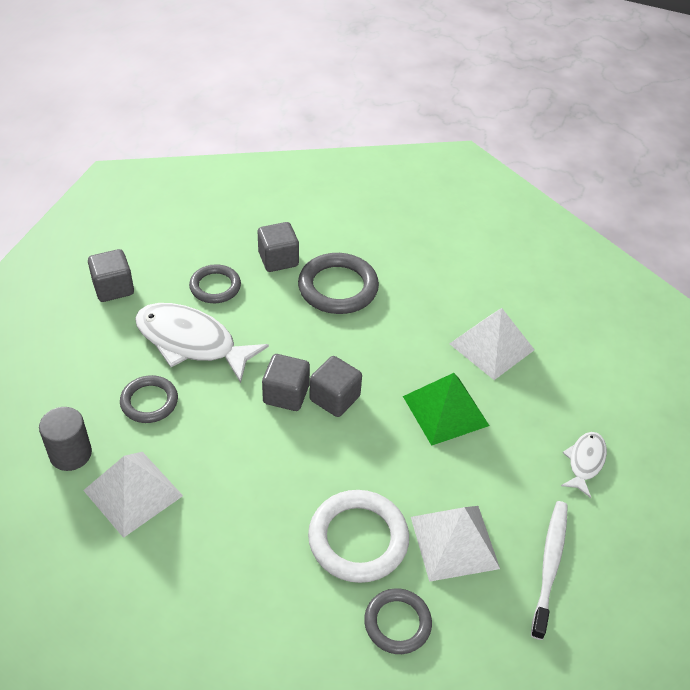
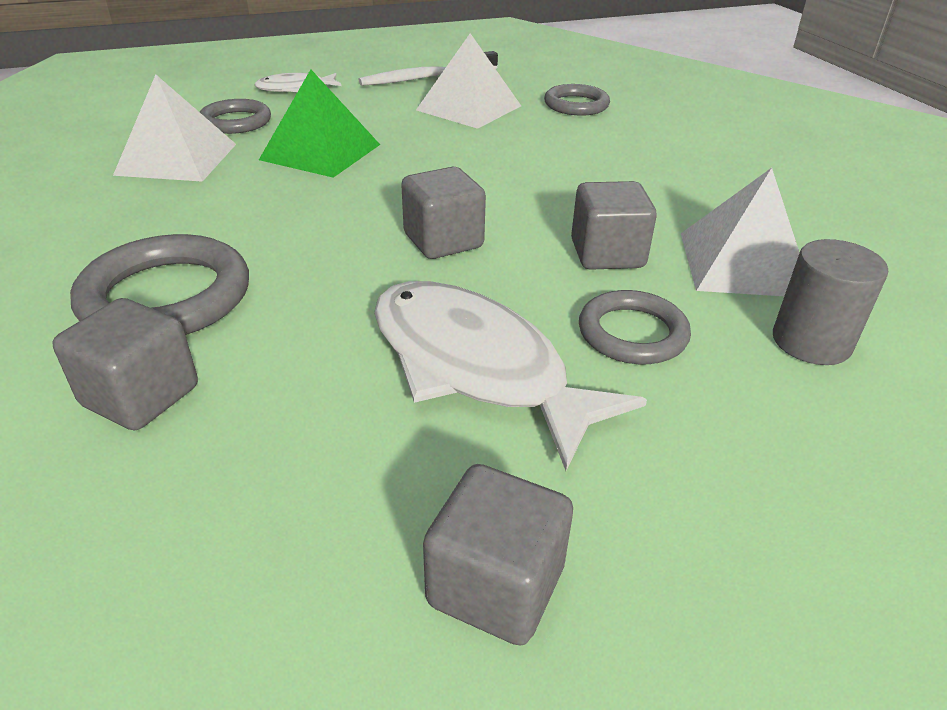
camera: 130 degrees left, 10 degrees down
white fish [135,303,269,383] -> white fish turned 150 degrees clockwise [374,281,647,471]
grey ring [189,264,241,303] -> grey ring moved to [200,99,271,134]
white ring [308,490,409,583] -> none
grey cube [309,356,362,417] -> grey cube moved to [571,181,657,270]

